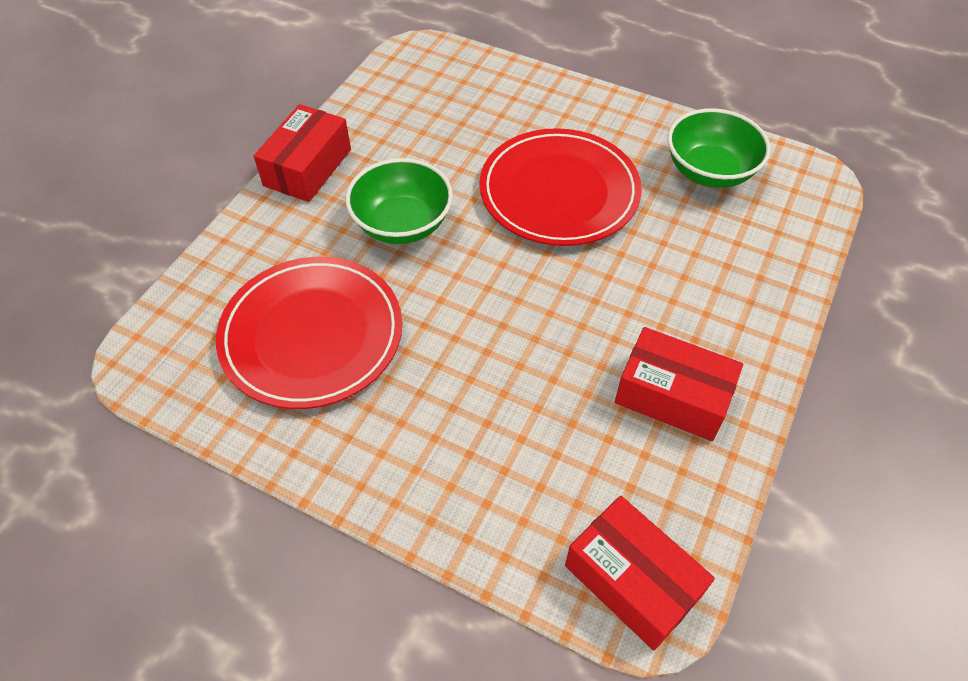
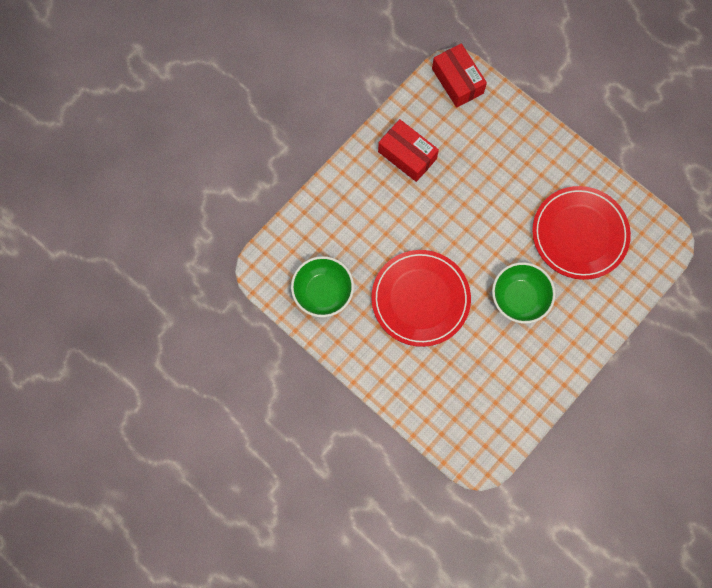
camera: 165 degrees left, 20 degrees up
red box [254,104,351,202] -> none

